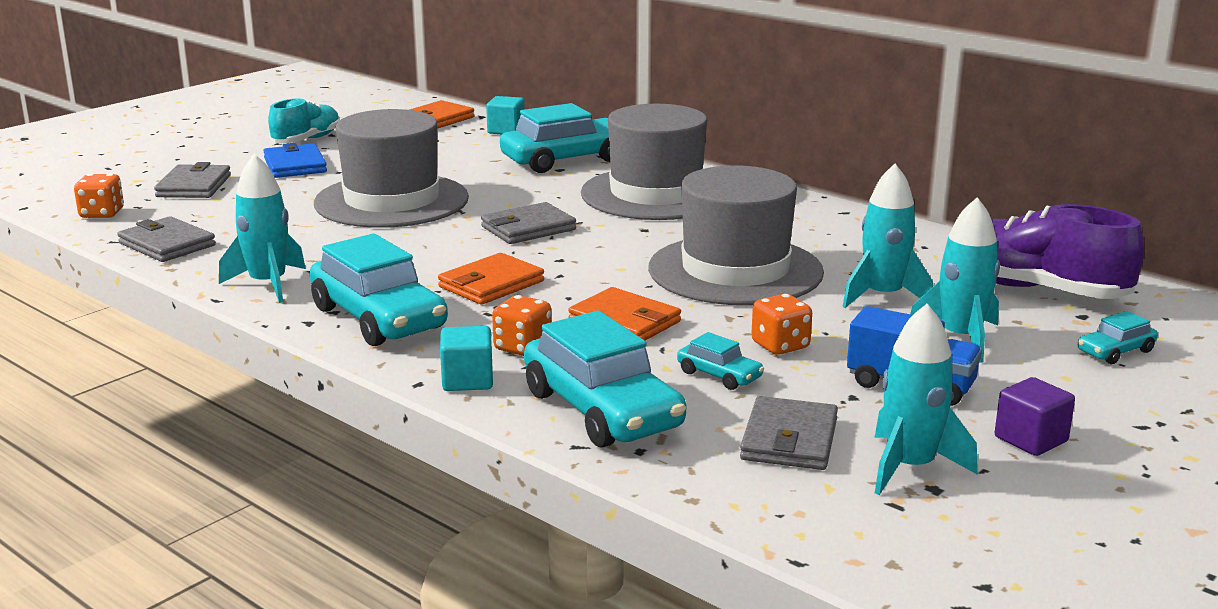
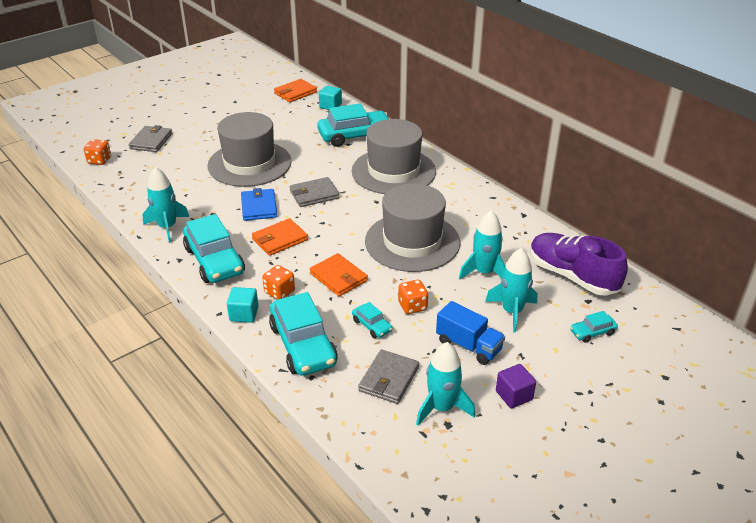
camera: 10 degrees right, 15 degrees up
grey wallet [117,216,216,262] -> none
blue wallet [263,143,327,178] -> blue wallet moved to [241,188,277,221]
turquoise shoe [268,98,340,143] -> none

